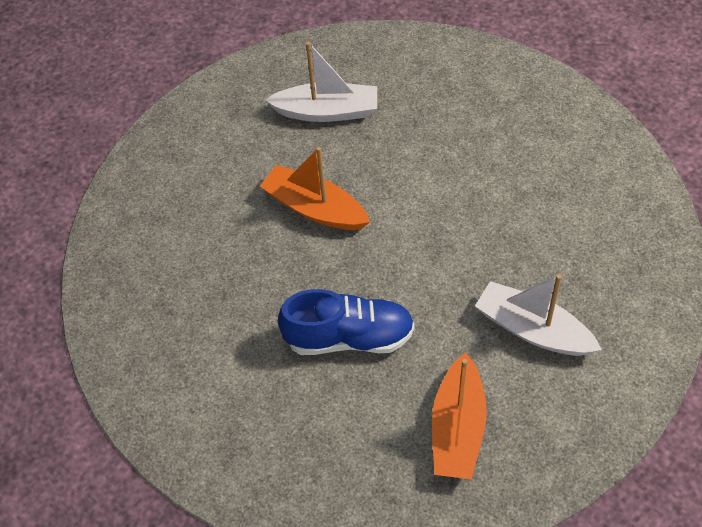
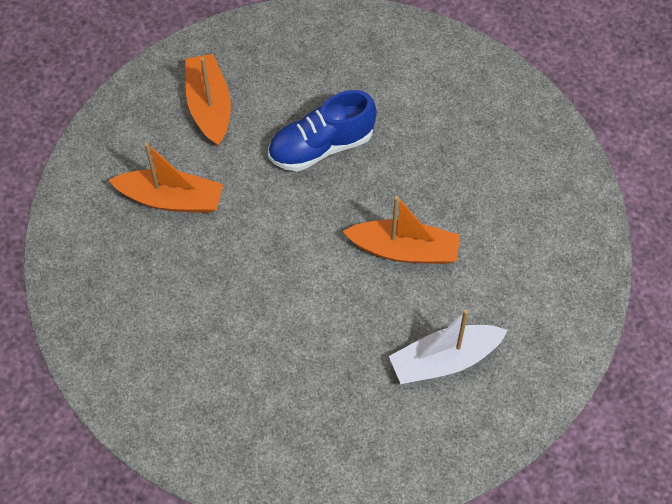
camera: 155 degrees right, 5 degrees up
white boat [475,274,602,356] -> orange boat [109,143,223,213]

